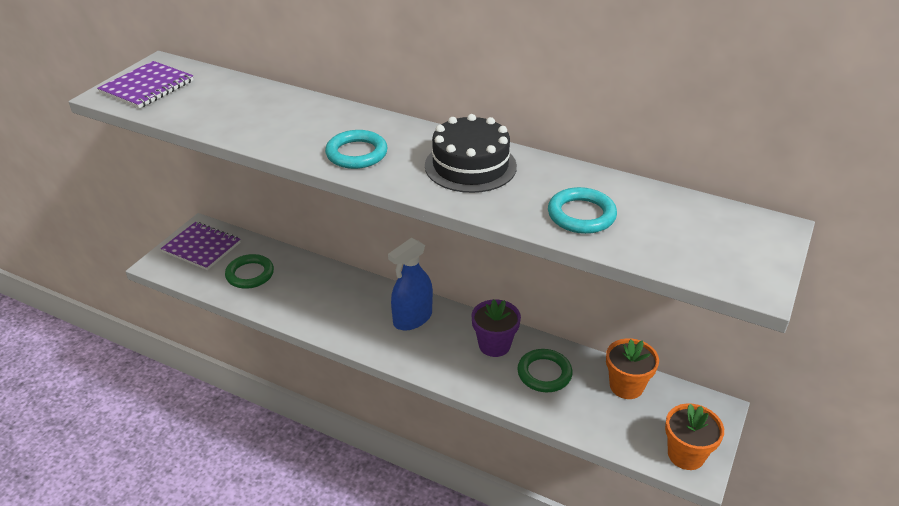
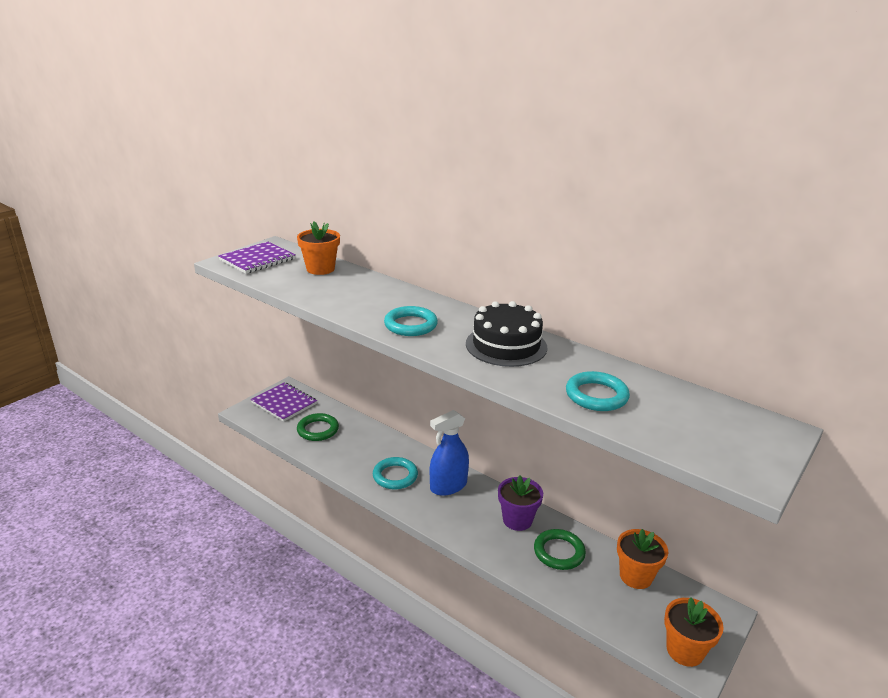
camera: 10 degrees right, 10 degrees down
none -> orange flower pot [297,221,340,275]
none -> turquoise ring [373,457,418,489]

